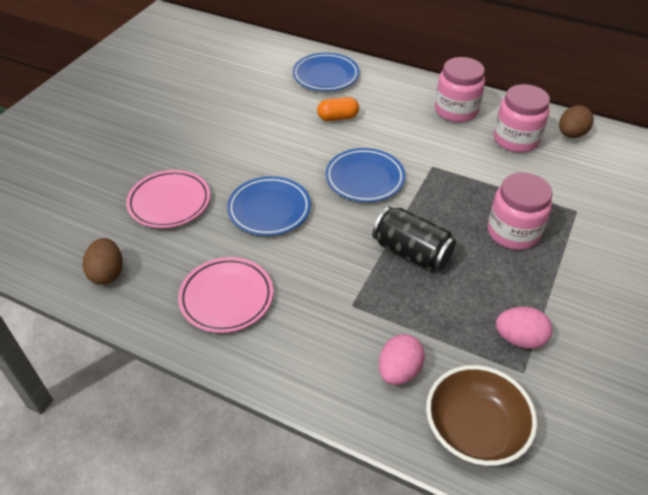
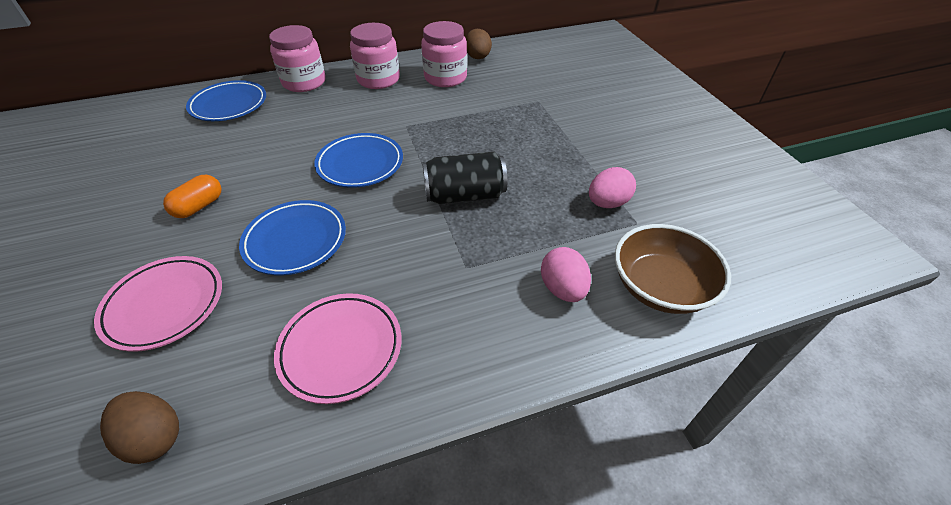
camera: 45 degrees left, 0 degrees up
orange capsule [317,97,359,121] -> orange capsule moved to [163,175,222,218]
pink jar [487,173,552,250] -> pink jar moved to [269,25,326,92]

